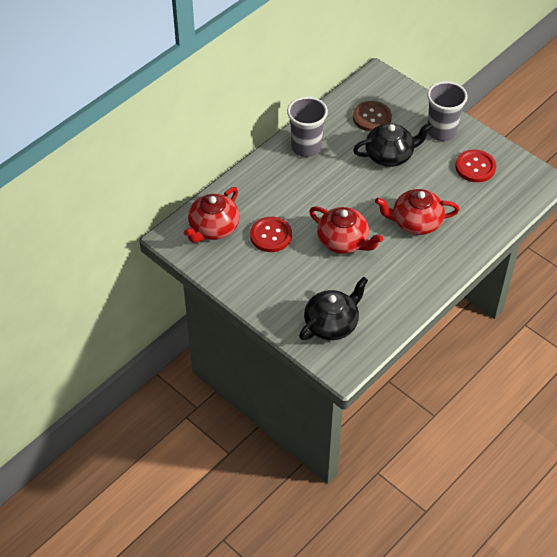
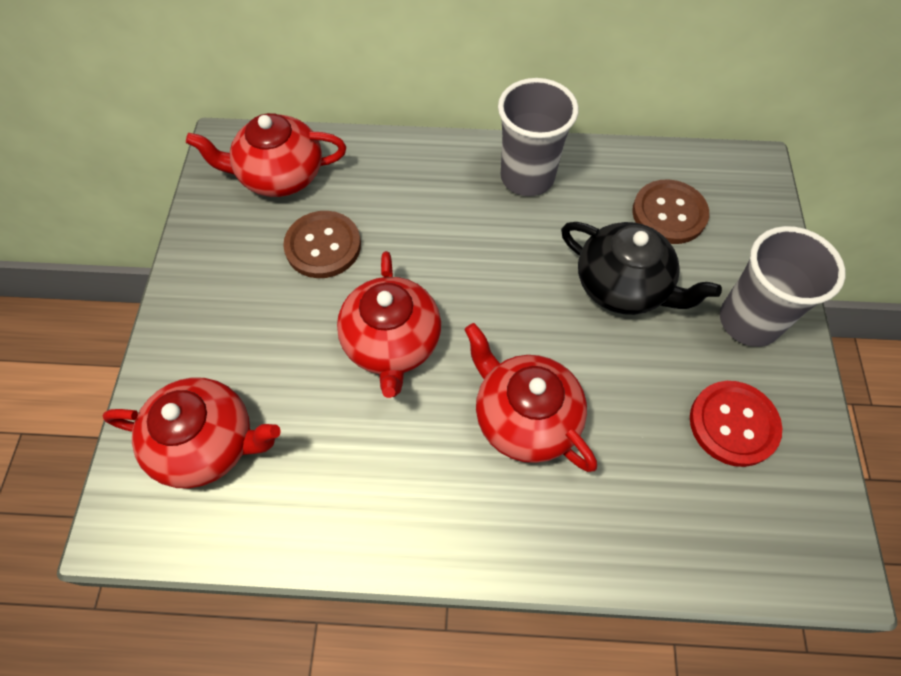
camera: 50 degrees right, 10 degrees up
red button [250,217,292,252] -> brown button [283,211,361,278]
black teapot [299,277,368,340] -> red teapot [103,377,281,489]

